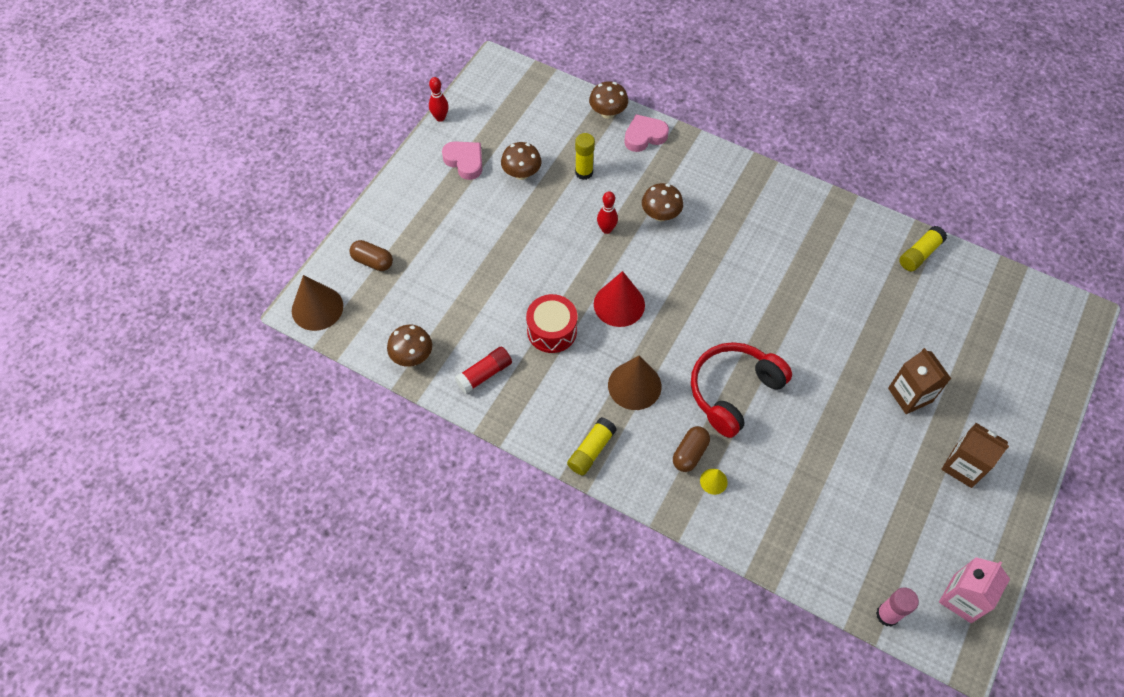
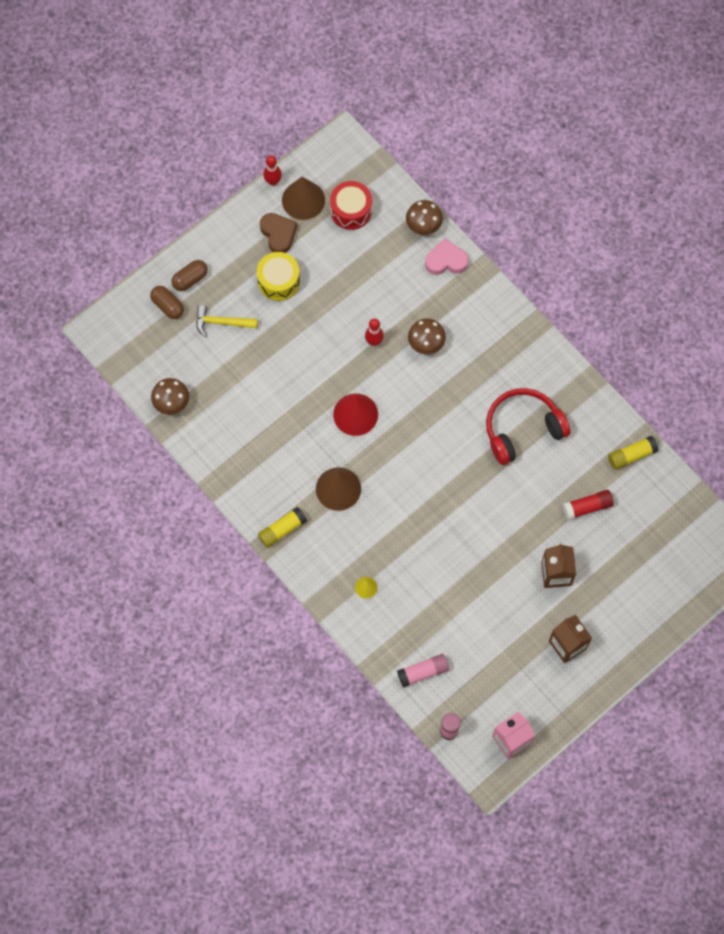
camera: 20 degrees right, 10 degrees up
brown cone [292,275,343,331] -> brown cone moved to [282,177,325,220]
pink heart [442,141,482,180] -> brown heart [260,213,297,253]
red glue stick [455,347,512,394] -> red glue stick moved to [563,490,614,520]
brown mushroom [501,142,542,180] -> none
red drum [526,294,577,353] -> red drum moved to [330,181,372,230]
yellow glue stick [575,133,595,180] -> none
brown capsule [673,426,710,472] -> brown capsule moved to [171,260,208,291]
red headphones [691,342,792,438] -> red headphones moved to [486,388,571,465]
none -> yellow hammer [196,305,258,337]
none -> yellow drum [257,252,300,301]
none -> pink glue stick [397,654,449,687]

